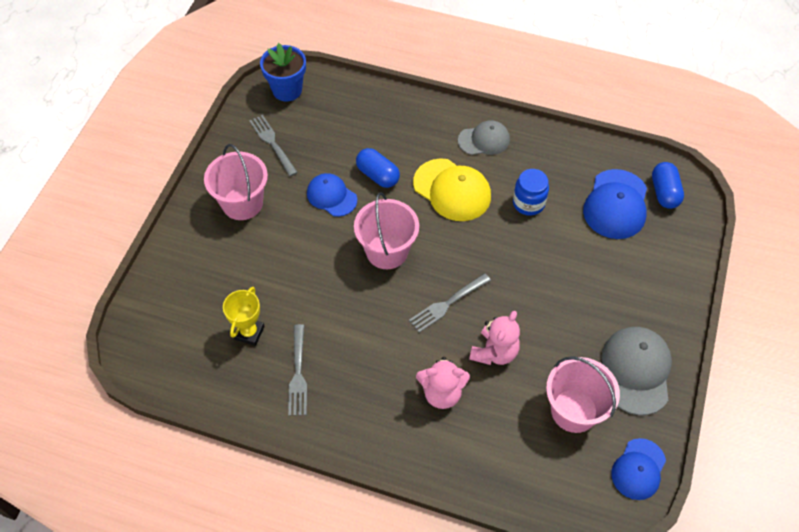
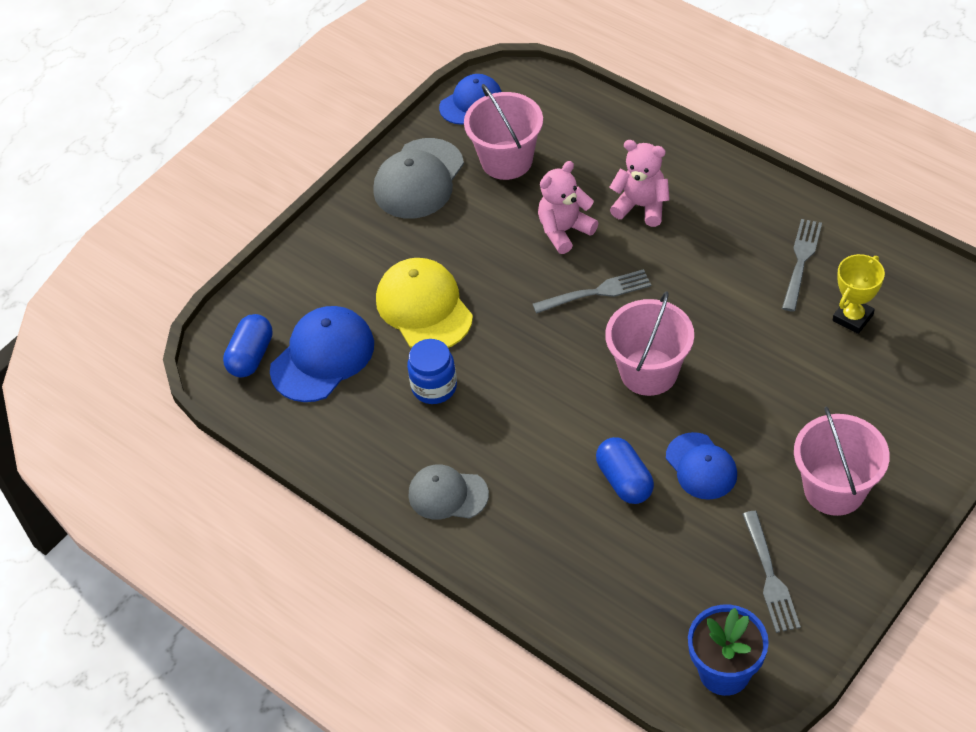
camera: 155 degrees left, 5 degrees down
yellow cap [413,158,491,221] -> yellow cap moved to [376,258,473,348]

